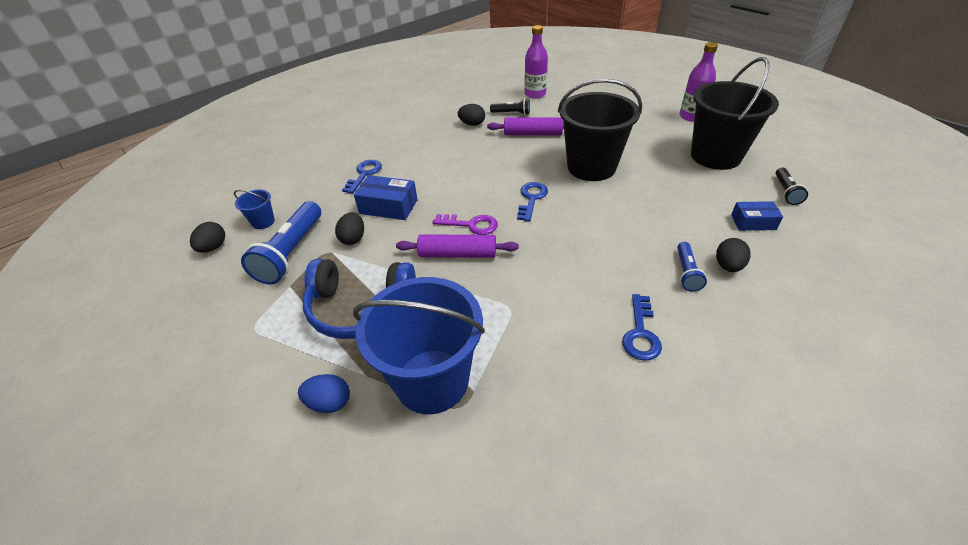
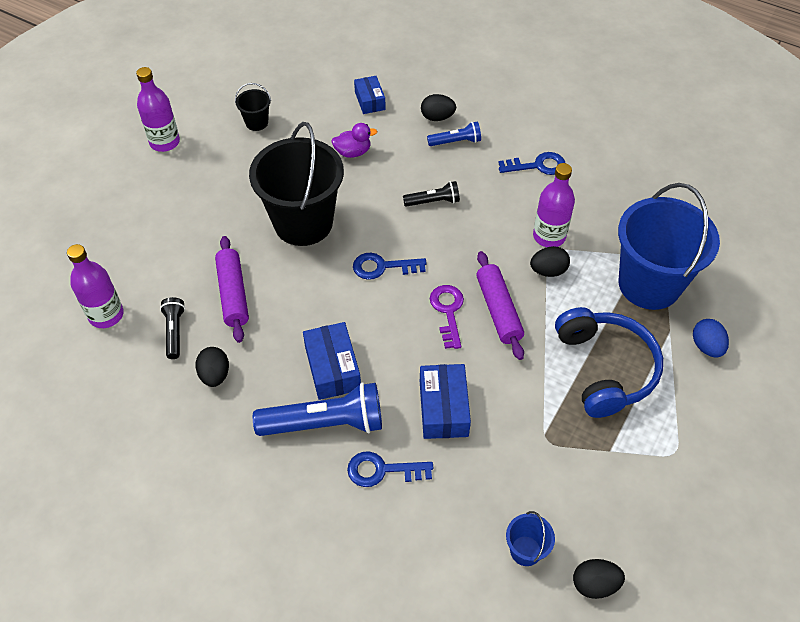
camera: 110 degrees left, 10 degrees up
blue flashlight [241,201,321,284] -> blue flashlight moved to [253,382,382,436]
black egg [335,212,364,245] -> black egg moved to [530,246,570,277]
black bucket [691,57,779,170] -> black bucket [235,83,271,131], size x0.42
black flashlight [775,168,808,205] -> black flashlight moved to [403,181,460,207]
none -> blue box [303,322,361,400]
none -> purple duck [331,123,377,158]
none -> purple bottle [533,163,575,247]

